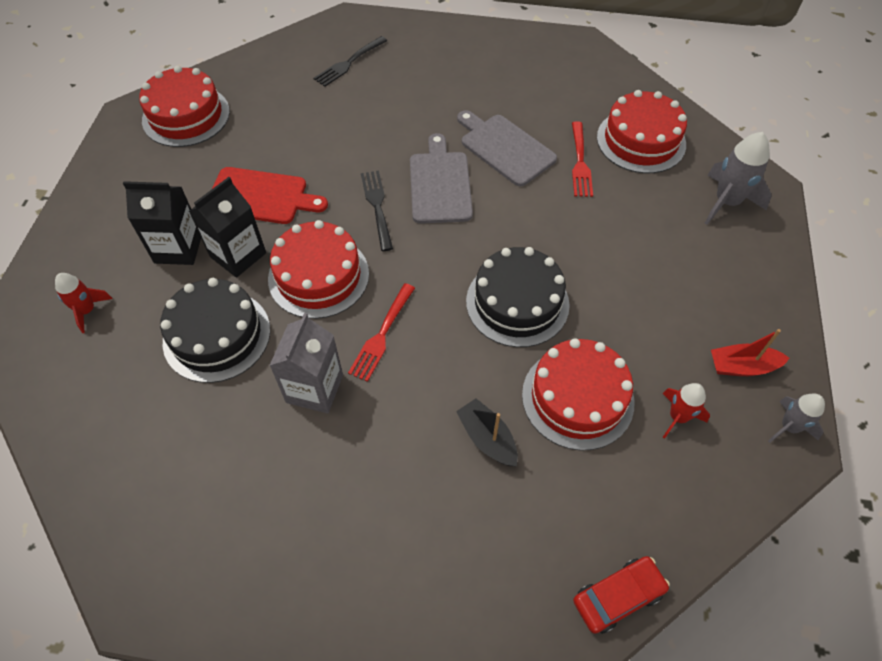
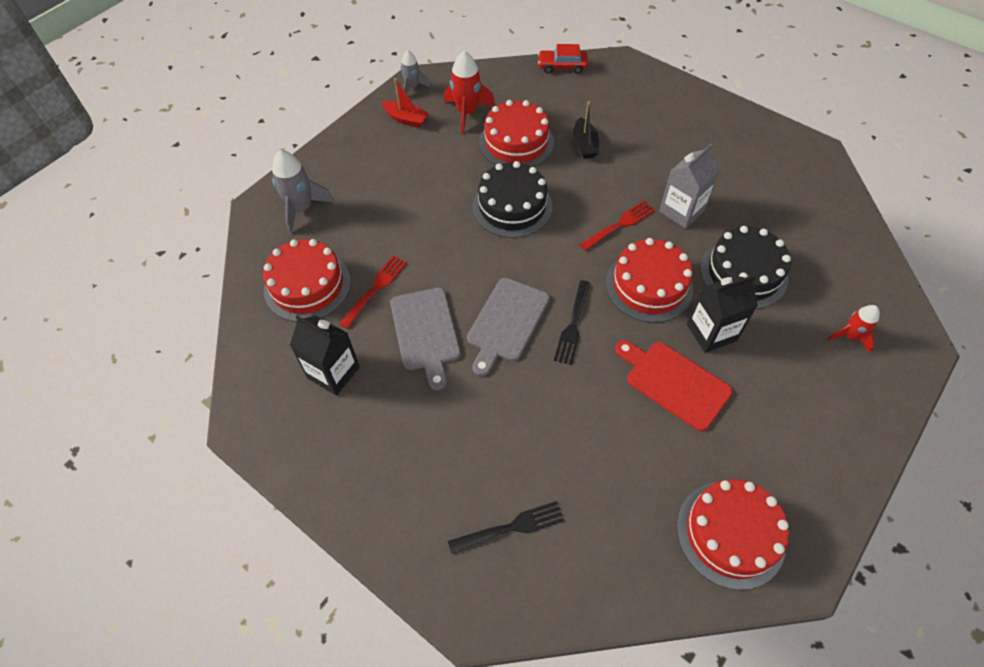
camera: 150 degrees left, 0 degrees up
black carton [123,181,201,265] -> black carton moved to [290,316,360,396]
red rocket [663,383,710,439] -> red rocket [444,51,495,134], size x1.62

